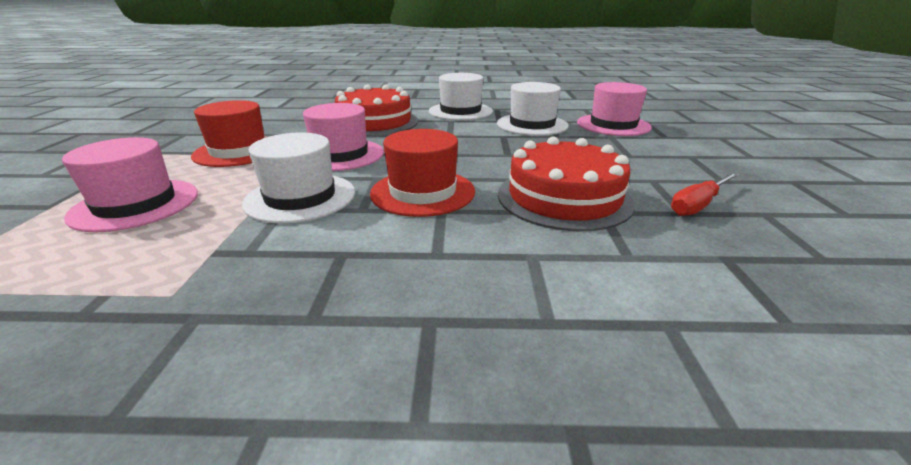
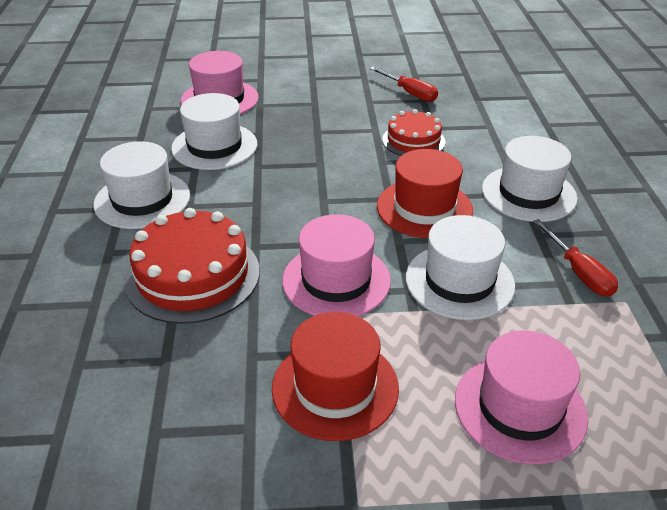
camera: 95 degrees left, 10 degrees up
red cake [498,136,635,231] -> red cake [382,109,446,156], size x0.60
none -> white hat [482,136,578,222]
none -> red screwdriver [533,219,618,297]

